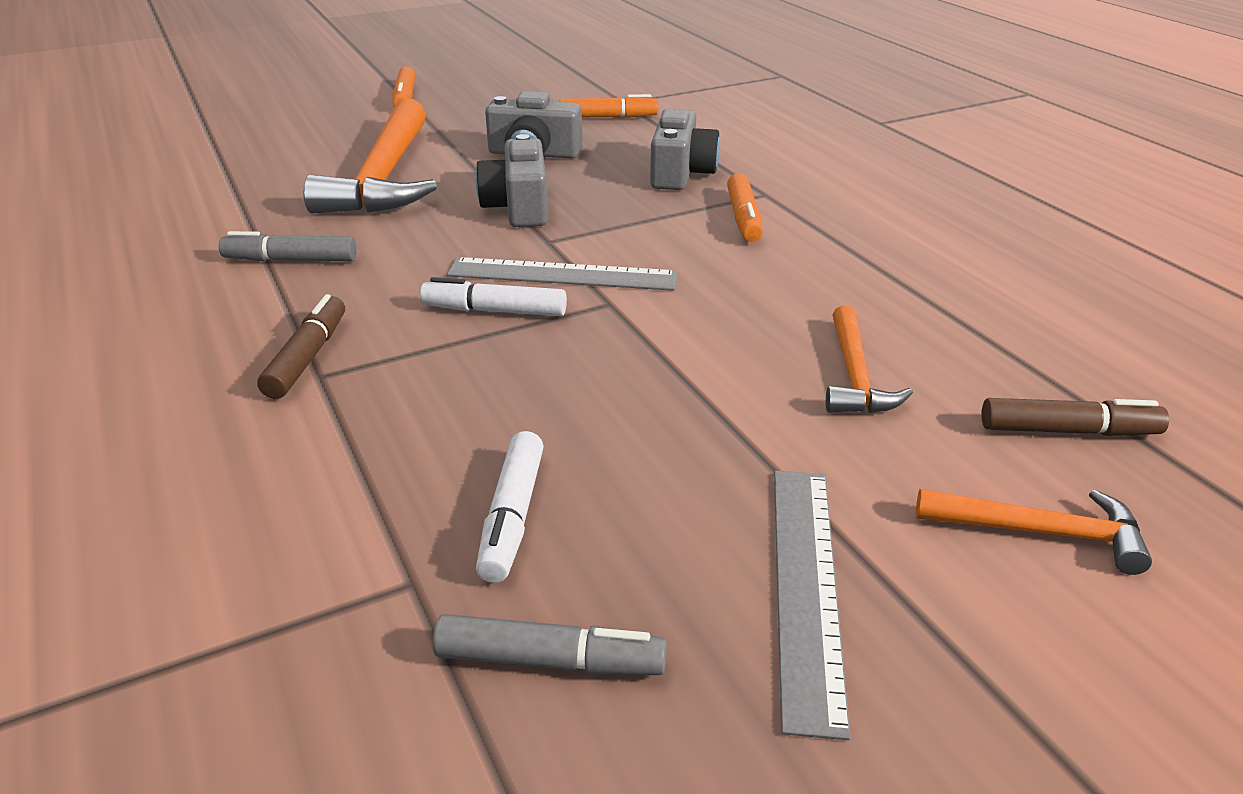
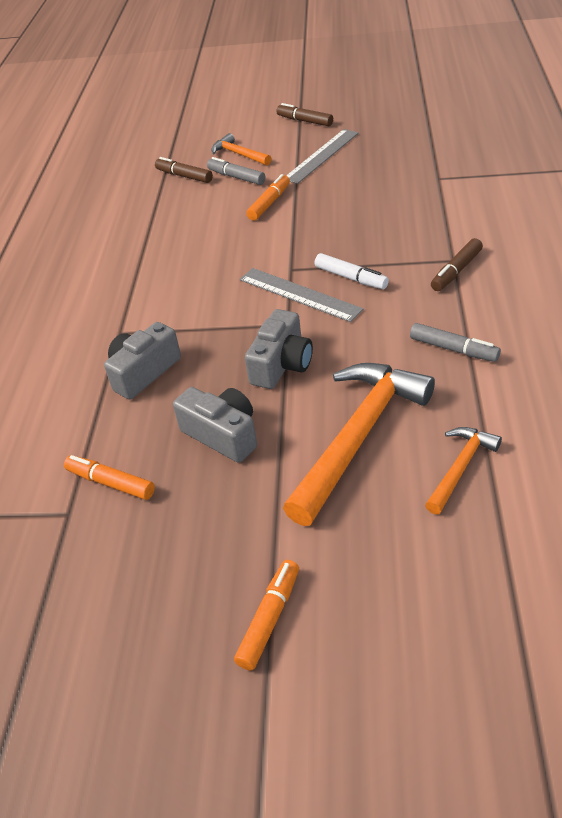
camera: 145 degrees left, 10 degrees up
grey marker [433,614,667,675] -> grey marker moved to [207,157,265,185]
white marker [476,431,544,583] -> none
orange marker [727,173,763,242] -> orange marker moved to [246,174,290,221]
orange hammer [826,305,913,413] -> orange hammer moved to [425,427,502,514]
none -> brown marker [277,103,333,126]

